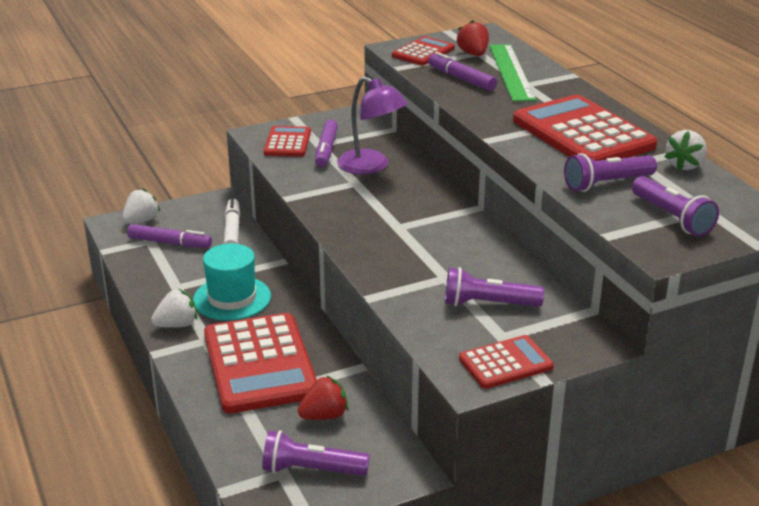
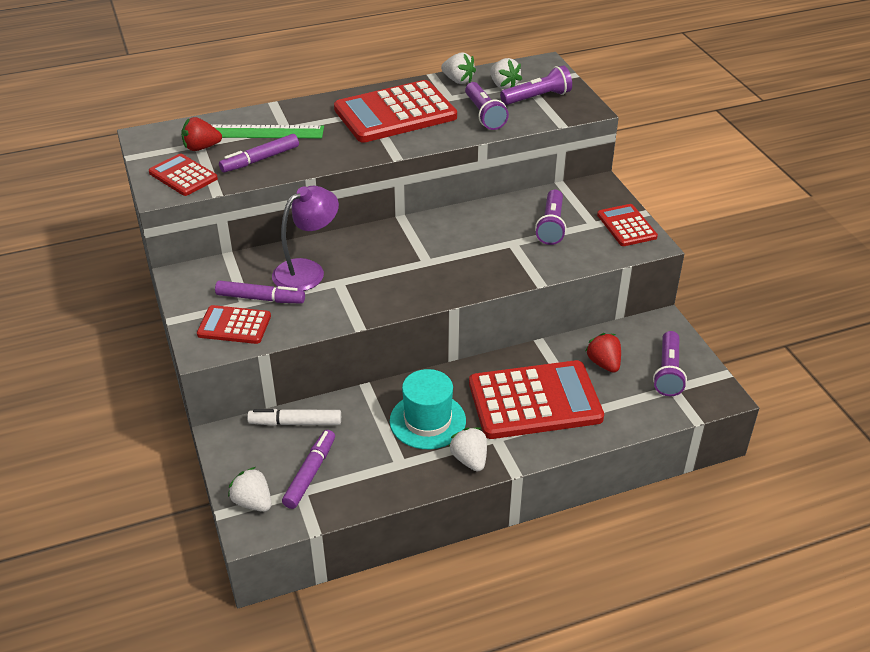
camera: 85 degrees left, 10 degrees up
none -> white strawberry [490,58,522,89]

